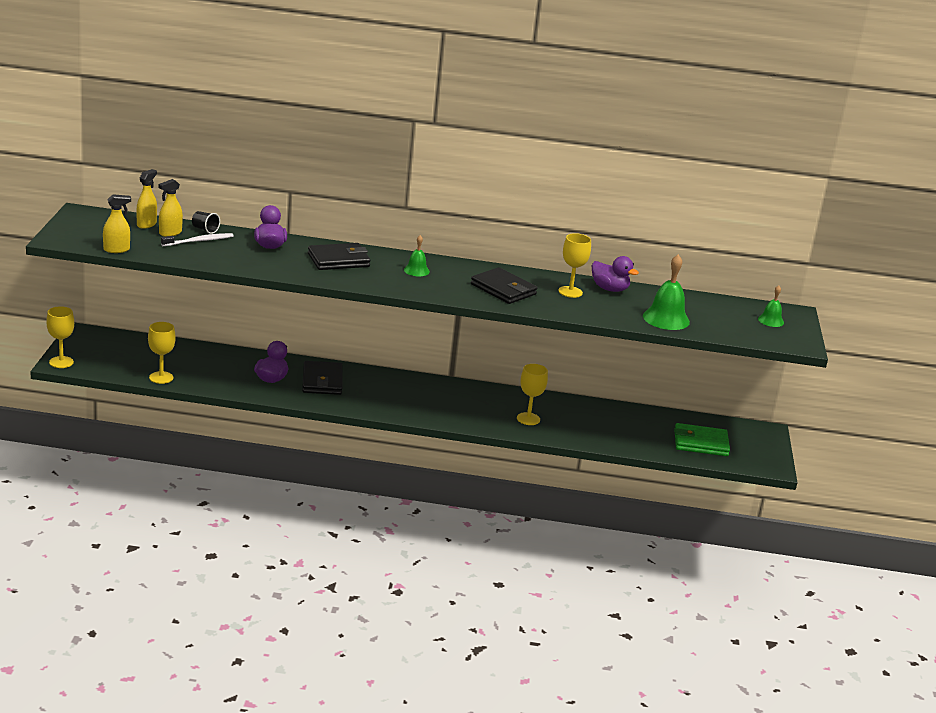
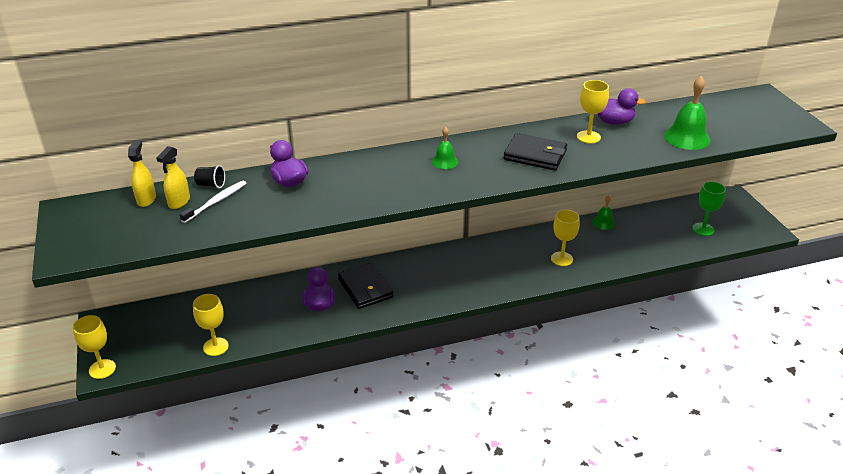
camera: 20 degrees left, 10 degrees up
yellow spray bottle [103,194,131,253] -> none
black wallet [308,243,371,270] -> none
green wallet [674,423,730,456] -> green goblet [692,181,726,236]
green bell [758,285,784,327] -> green bell moved to [593,195,615,230]

